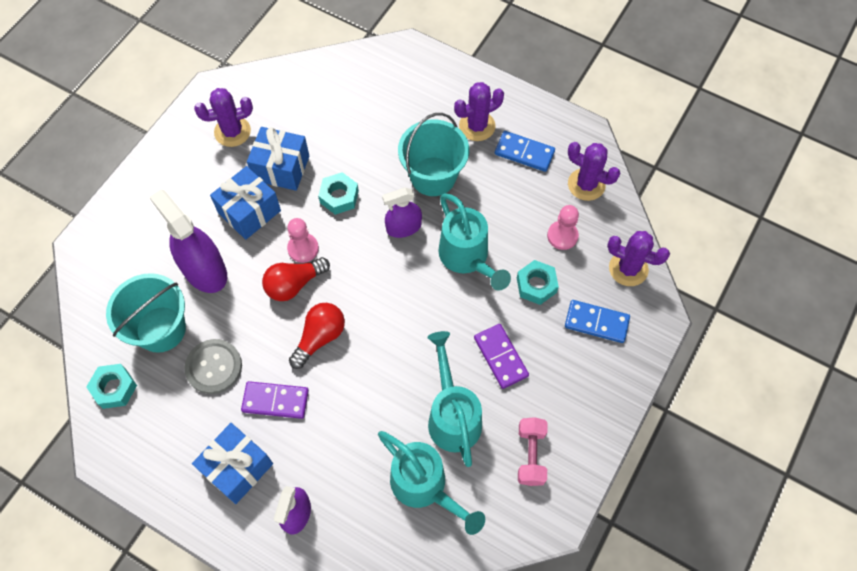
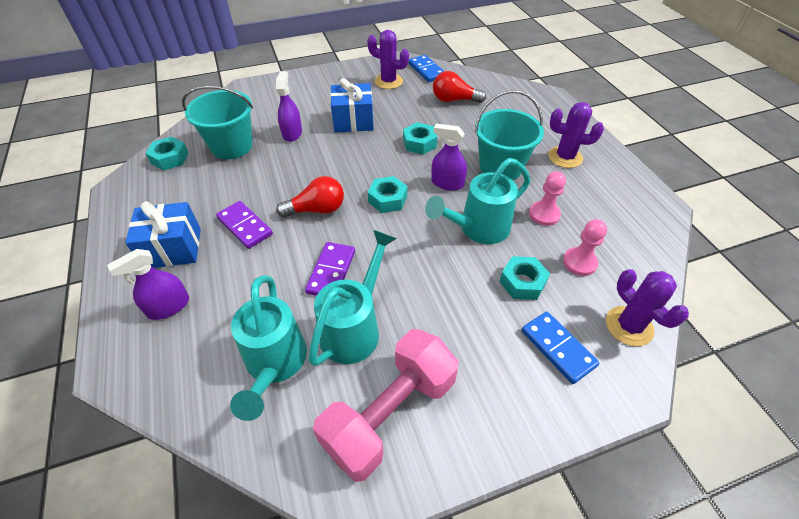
camera: 40 degrees right, 15 degrees down
purple spray bottle [149,189,227,293] -> purple spray bottle [276,71,302,142], size x0.61
grey button [184,339,242,394] -> none
blue gift [247,127,309,191] -> none
red light bulb [262,257,330,301] -> red light bulb moved to [433,71,486,103]
pink pawn [287,218,319,263] -> pink pawn moved to [529,171,566,226]
turquoise watering can [438,193,511,291] -> turquoise watering can turned 45 degrees clockwise [425,158,530,244]
purple domino [474,324,529,389] -> purple domino moved to [305,242,355,296]
blue domino [495,131,555,172] -> blue domino moved to [409,55,444,82]
pink dumbbell [518,417,548,486] -> pink dumbbell [313,329,459,482], size x1.83
purple cactus [568,142,620,201] -> none
none -> turquoise nut [368,176,407,213]

